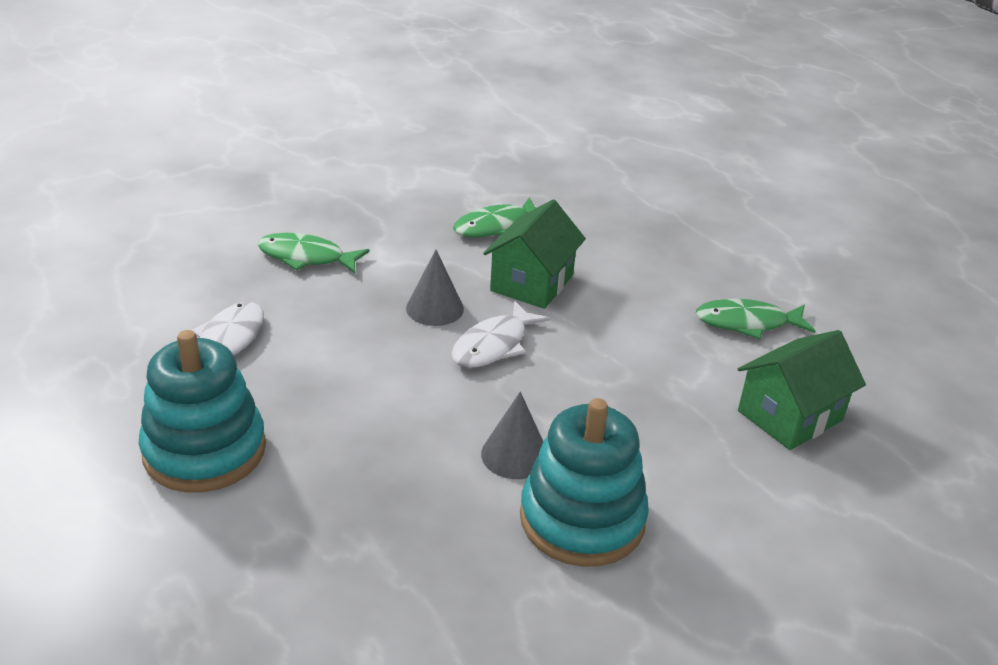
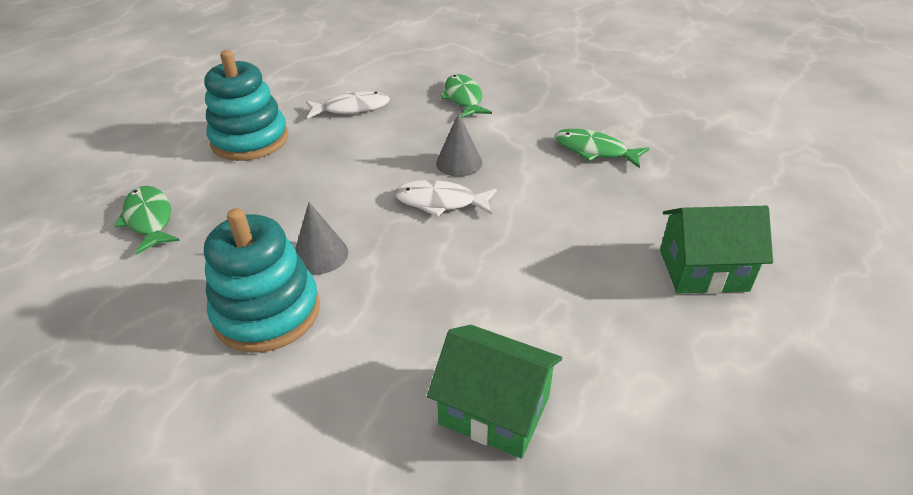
camera: 65 degrees right, 5 degrees up
green house [483,199,586,309] -> green house moved to [660,206,773,294]
green fish [695,299,816,339] -> green fish moved to [114,186,180,255]

